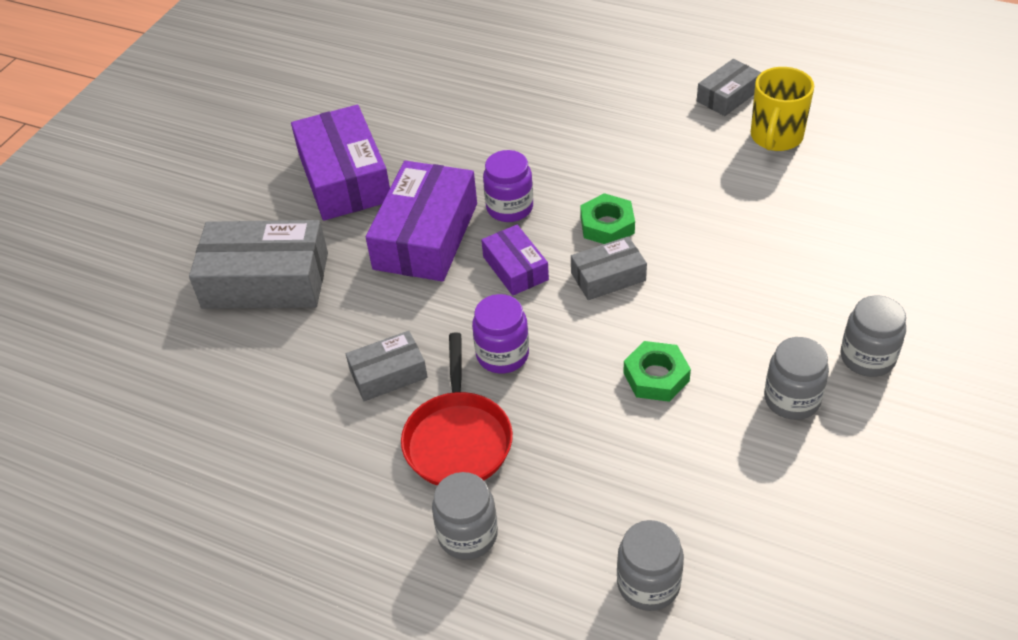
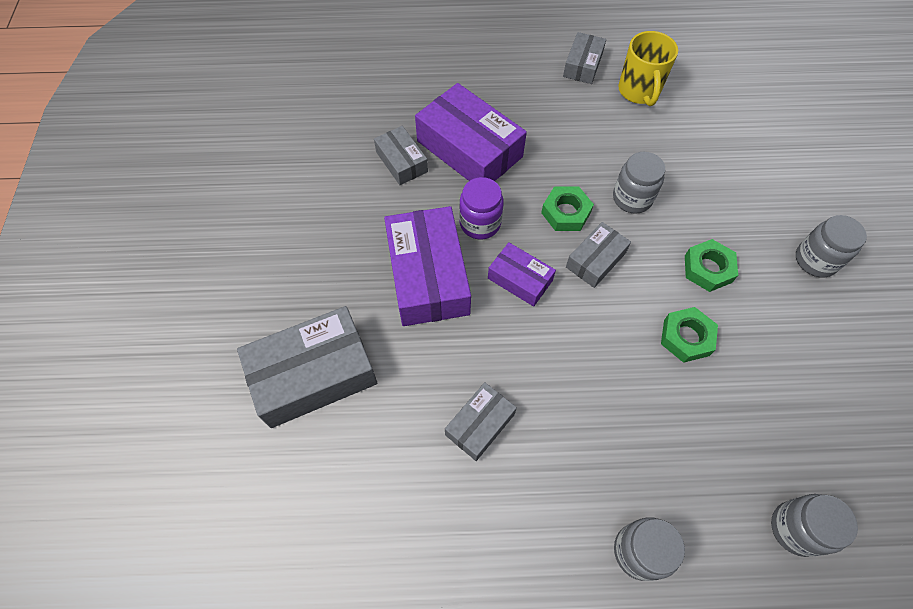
camera: 30 degrees left, 15 degrees up
purple box [291,105,390,220] -> purple box moved to [415,83,527,181]
red pan [401,332,513,485] -> none
purple jar [472,294,529,374] -> none
grey jar [764,337,829,420] -> grey jar moved to [613,152,665,214]
none -> grey box [374,126,428,185]
none -> green nut [685,239,738,292]

